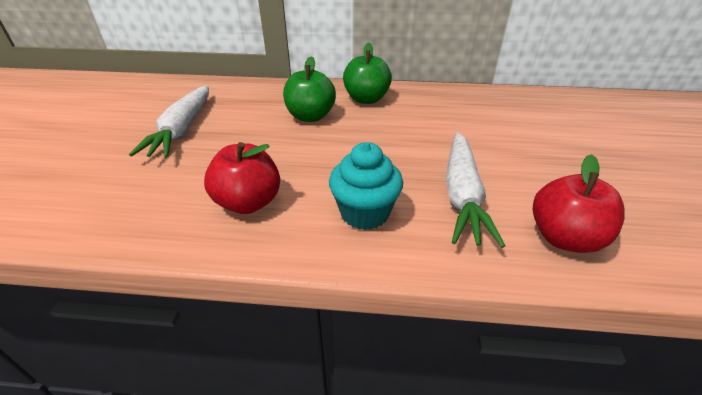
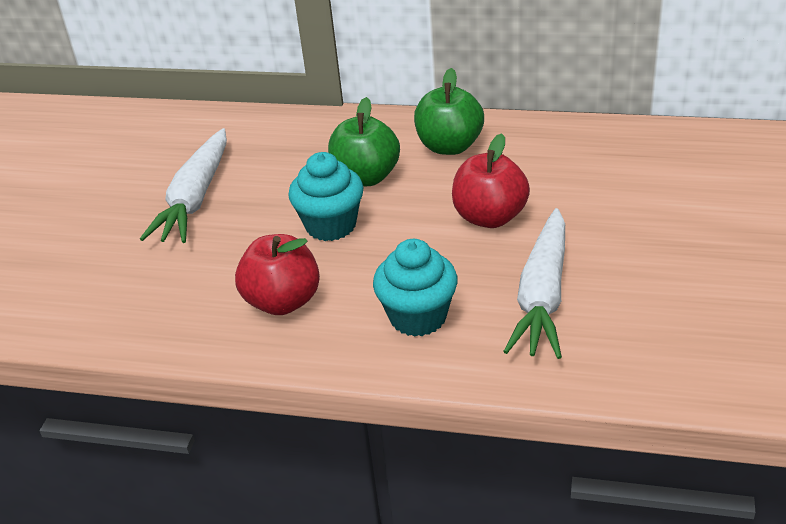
camera: 10 degrees right, 0 degrees up
red apple [533,154,625,253] -> red apple moved to [452,133,530,228]
none -> turquoise cupcake [288,152,364,241]

